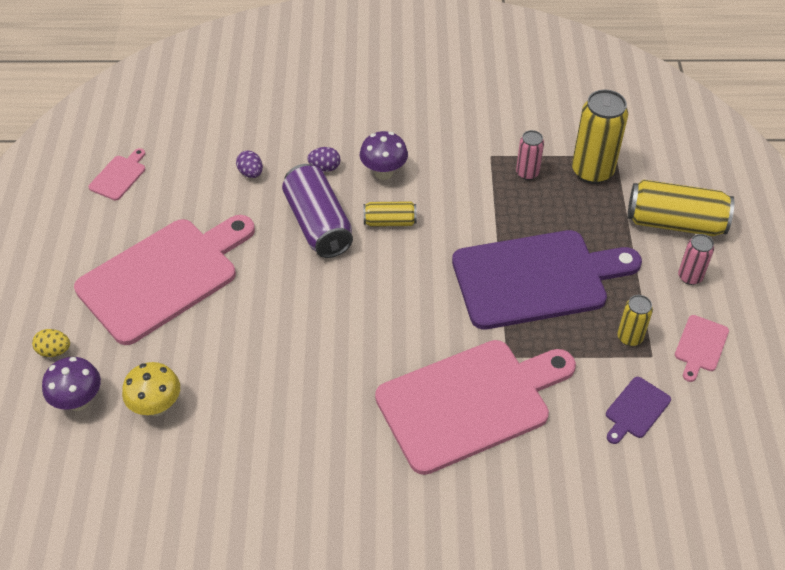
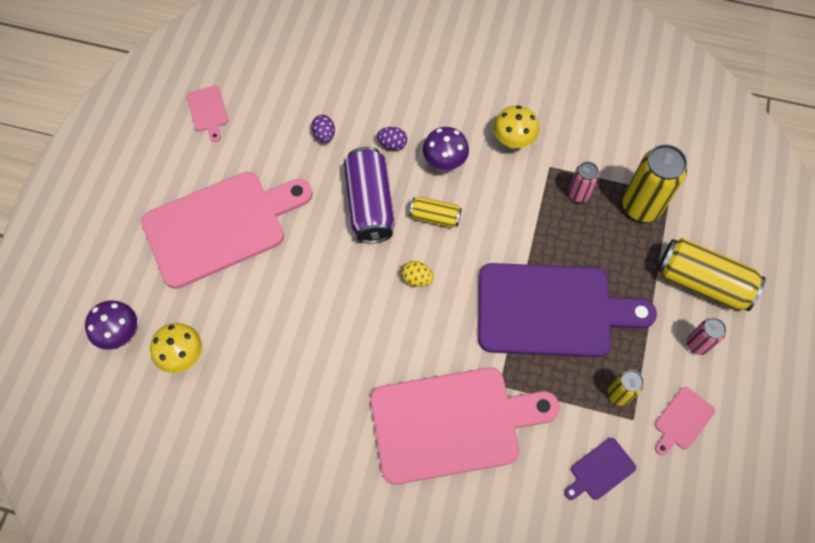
camera: 15 degrees right, 15 degrees up
yellow egg [32,329,70,357] -> yellow egg moved to [401,261,434,287]
pink cutting board [88,148,145,200] -> pink cutting board turned 120 degrees clockwise [186,85,228,142]
none -> yellow mushroom [494,105,539,149]

